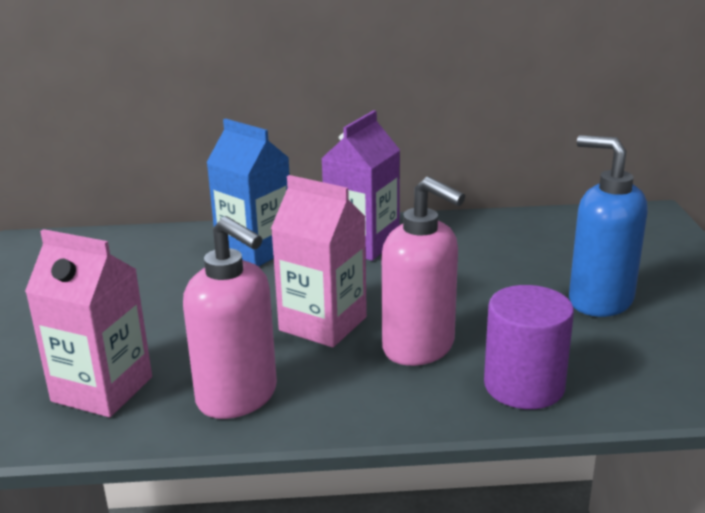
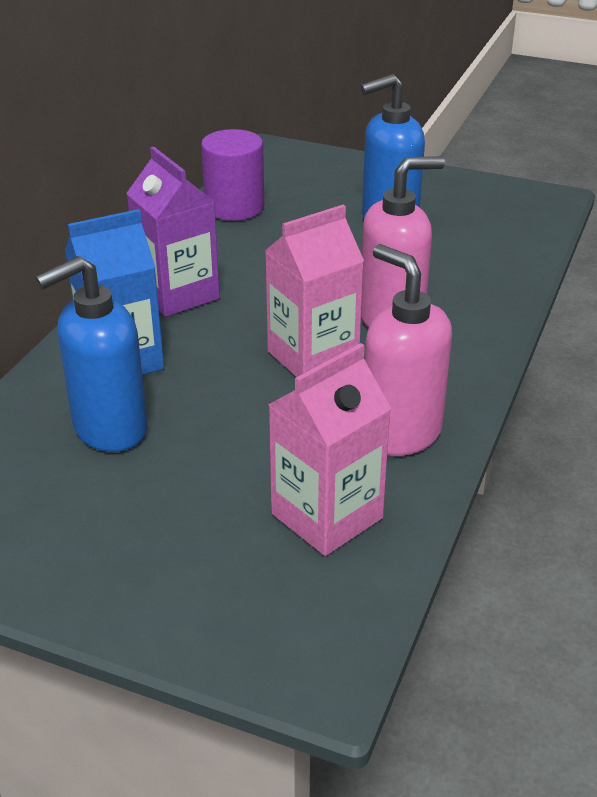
camera: 65 degrees left, 10 degrees up
pink soap dispenser [183,216,277,419] -> pink soap dispenser turned 105 degrees counterclockwise [365,244,452,456]
purple cylinder [484,285,574,409] -> purple cylinder moved to [201,129,264,221]
none -> blue soap dispenser [35,256,148,452]

